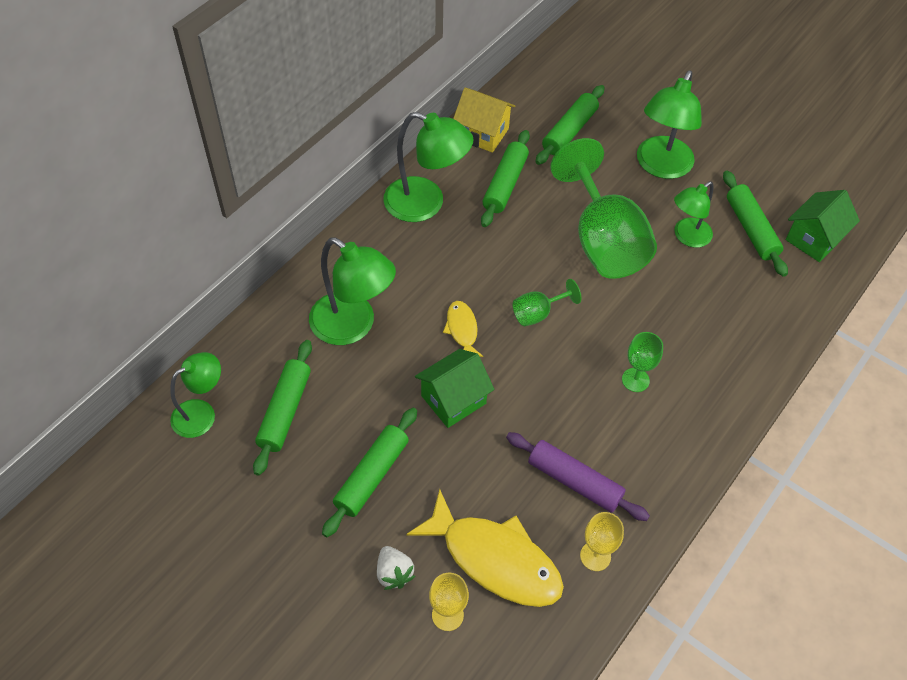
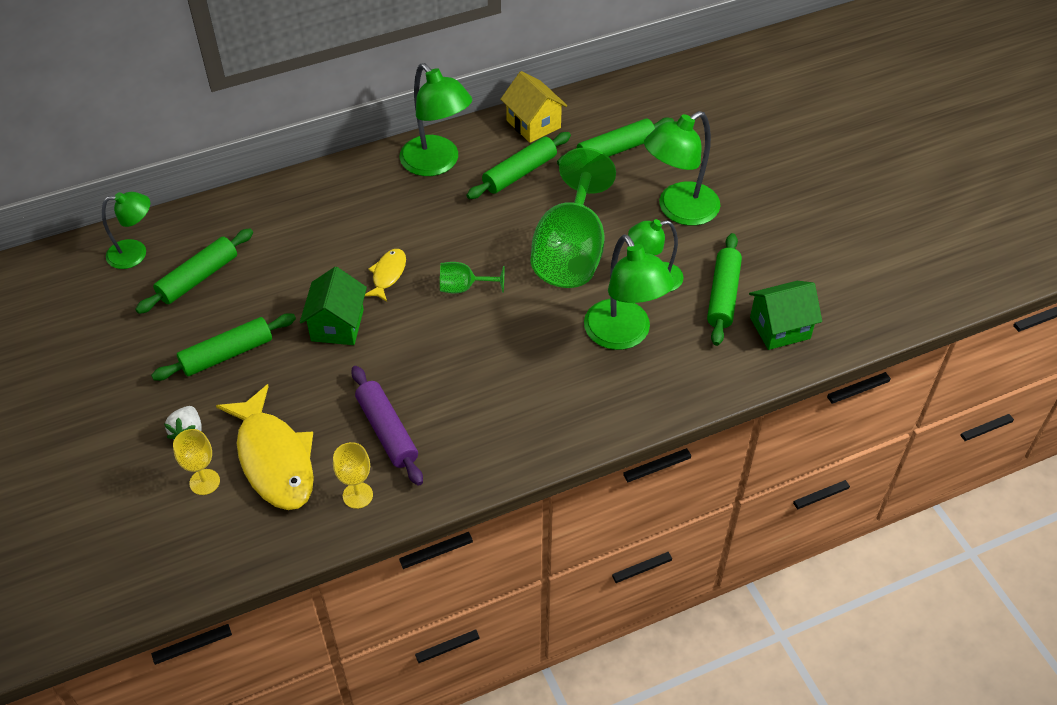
camera: 30 degrees right, 5 degrees down
green lamp [309,237,396,345] -> green lamp moved to [584,235,674,350]
green house [415,349,495,428] -> green house turned 75 degrees counterclockwise [300,267,367,345]
green goblet [622,332,663,392] -> none

